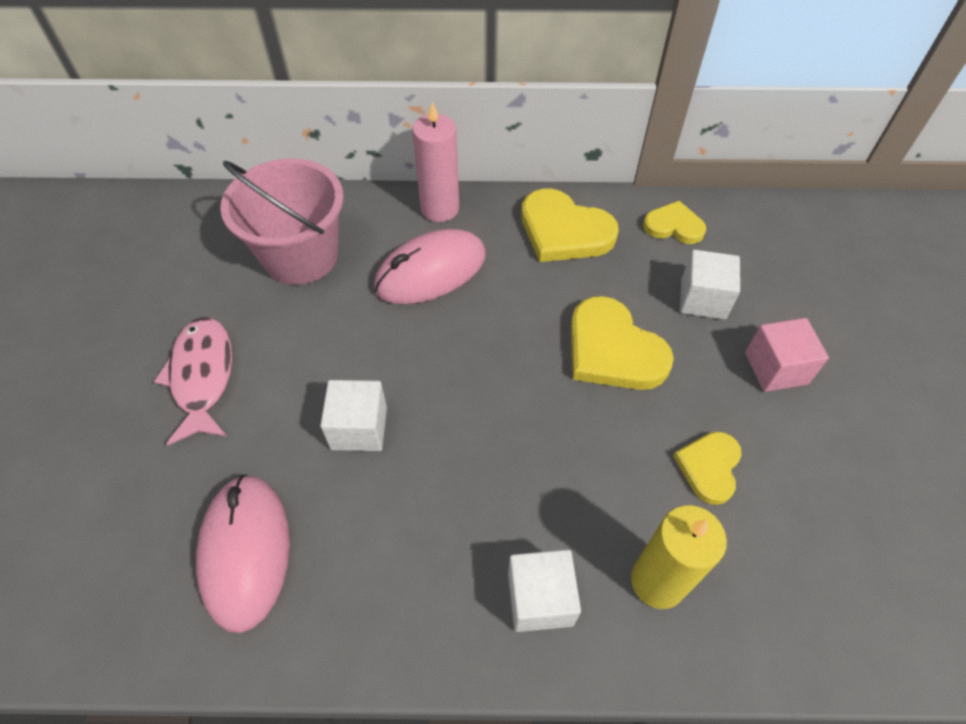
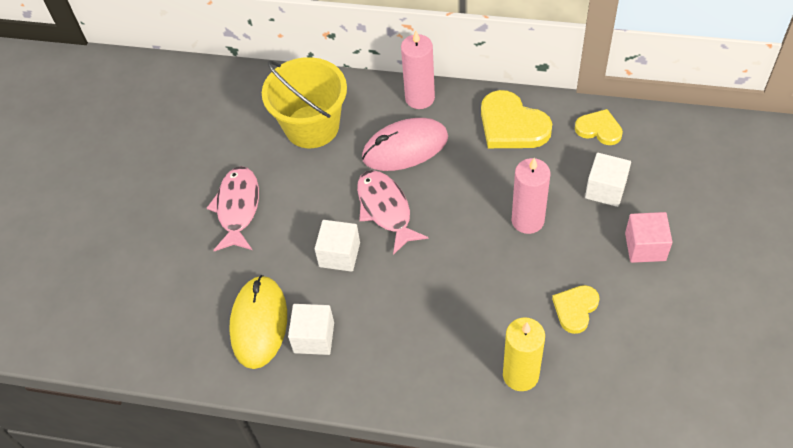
camera: 15 degrees right, 0 degrees up
pink mouse [196,474,290,633] -> yellow mouse [229,275,287,369]
pink bucket [220,158,344,285] -> yellow bucket [262,57,347,148]
white cube [508,550,581,632] -> white cube moved to [288,304,334,355]
yellow heart [571,296,674,390] -> pink candle [512,158,550,234]
none -> pink fish [357,170,428,255]

